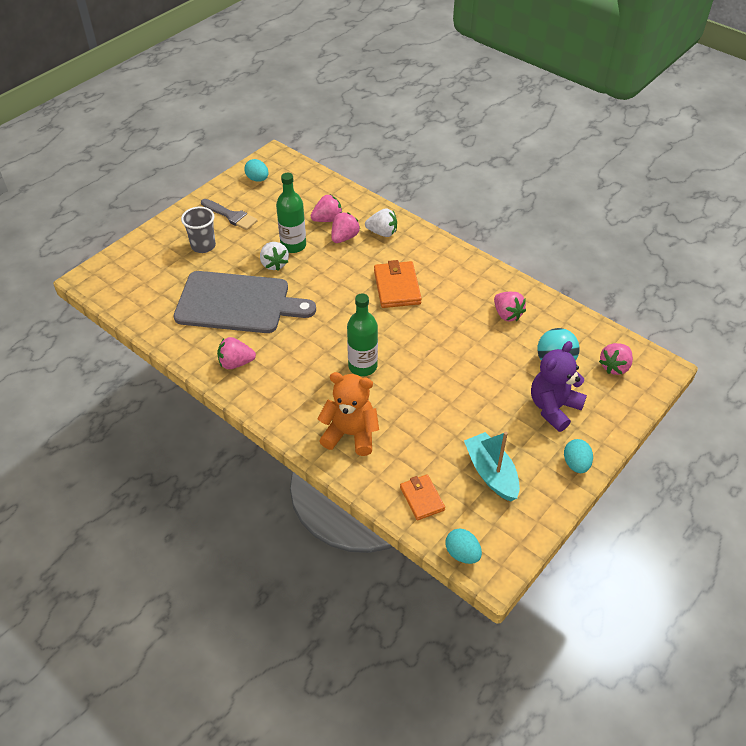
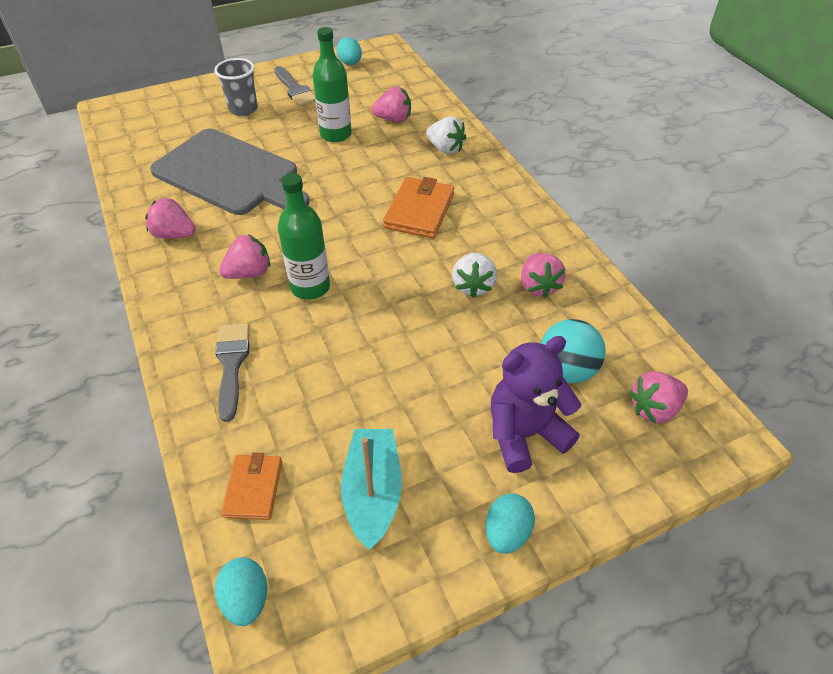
camera: 25 degrees right, 0 degrees up
white strawberry [260,242,289,271] -> white strawberry moved to [452,253,497,298]
orange teddy bear [318,372,379,456] -> grey brush [215,323,250,422]
pink strawberry [332,212,360,243] -> pink strawberry moved to [219,234,270,279]

